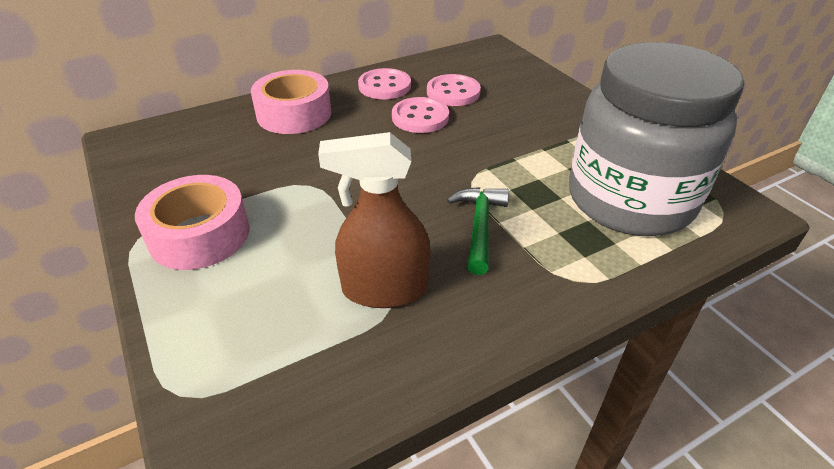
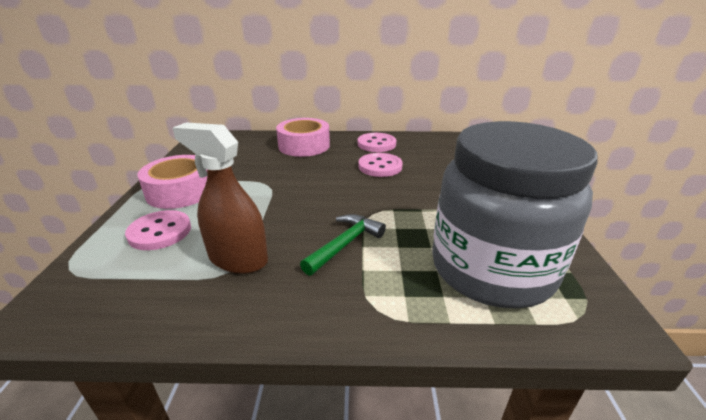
camera: 30 degrees right, 10 degrees down
pink button [427,74,481,106] -> pink button moved to [125,210,191,250]

